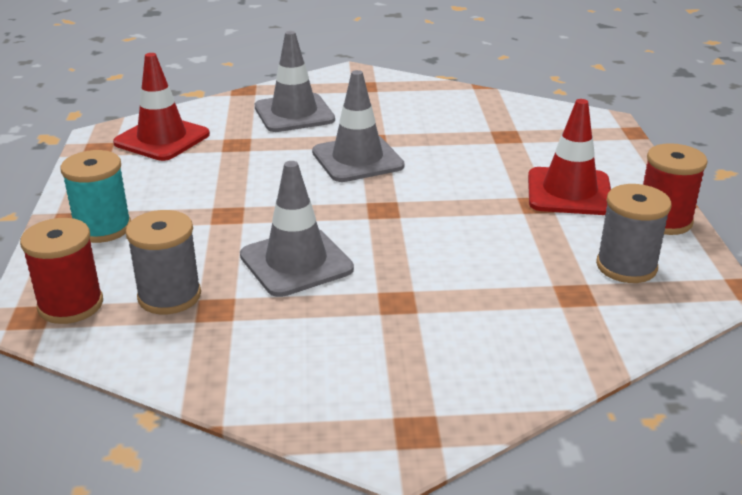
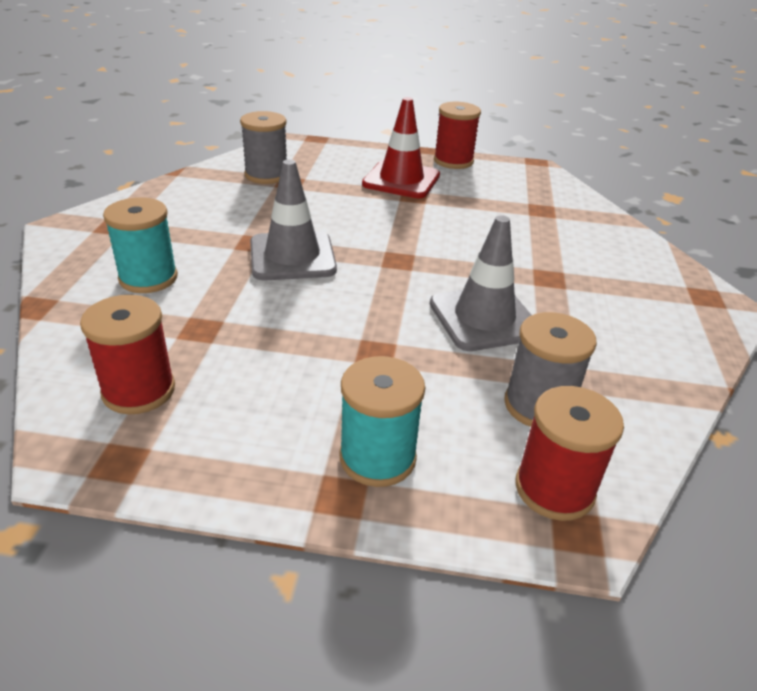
camera: 80 degrees left, 5 degrees up
red traffic cone [113,53,210,161] -> red spool [80,295,175,414]
grey traffic cone [255,31,335,132] -> turquoise spool [103,197,178,293]
grey spool [596,184,671,283] -> grey spool moved to [240,111,287,184]

